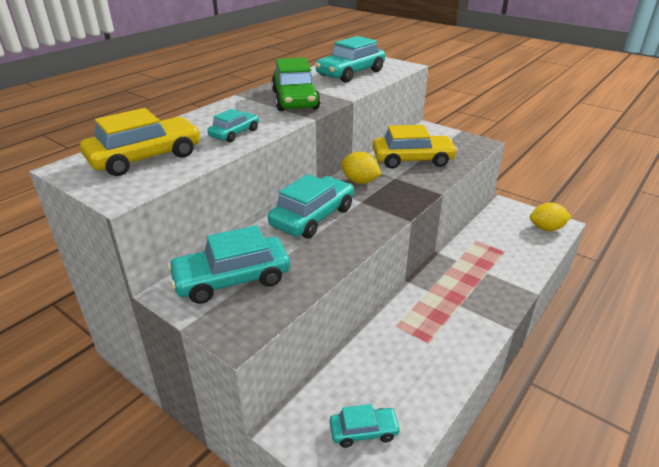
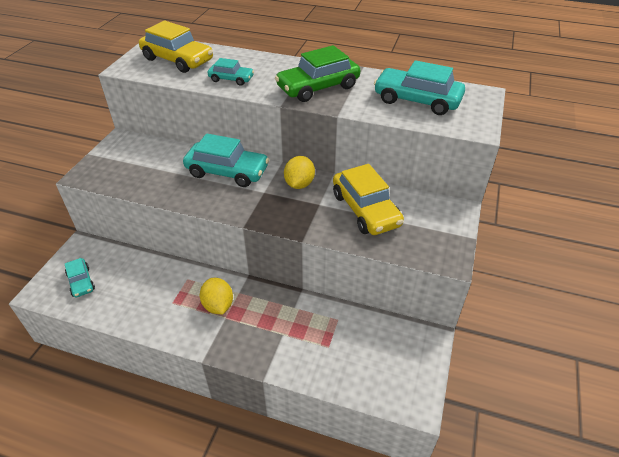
camera: 70 degrees right, 10 degrees up
turquoise car [167,225,290,304] -> none
yellow lemon [530,202,571,231] -> yellow lemon moved to [200,278,233,314]

